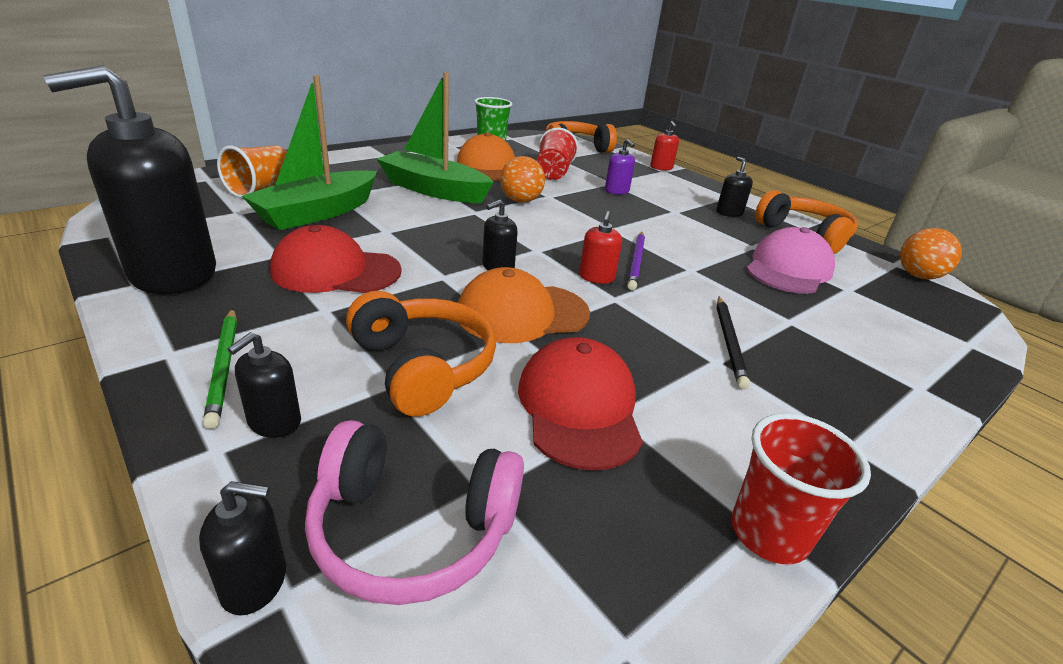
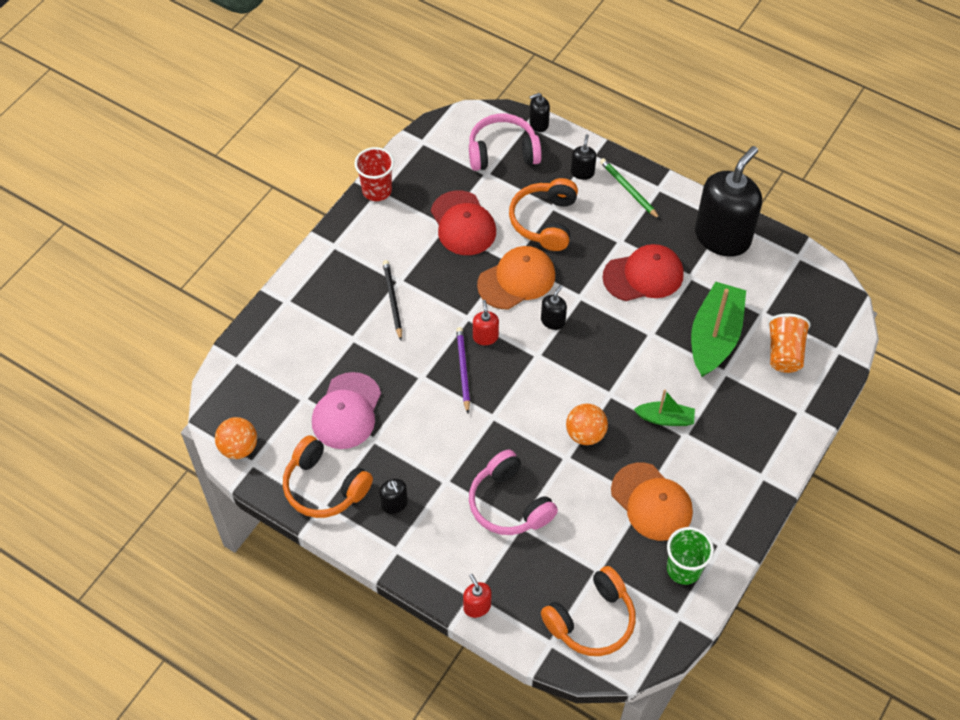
camera: 165 degrees right, 25 degrees up
orange headphones [346,291,496,417] -> orange headphones turned 60 degrees clockwise [509,178,578,251]
green boat [377,72,494,203] -> green boat [634,390,695,426], size x0.53
red cup [536,127,578,180] -> none
purple soap dispenser [605,139,635,195] -> pink headphones [469,449,558,535]

